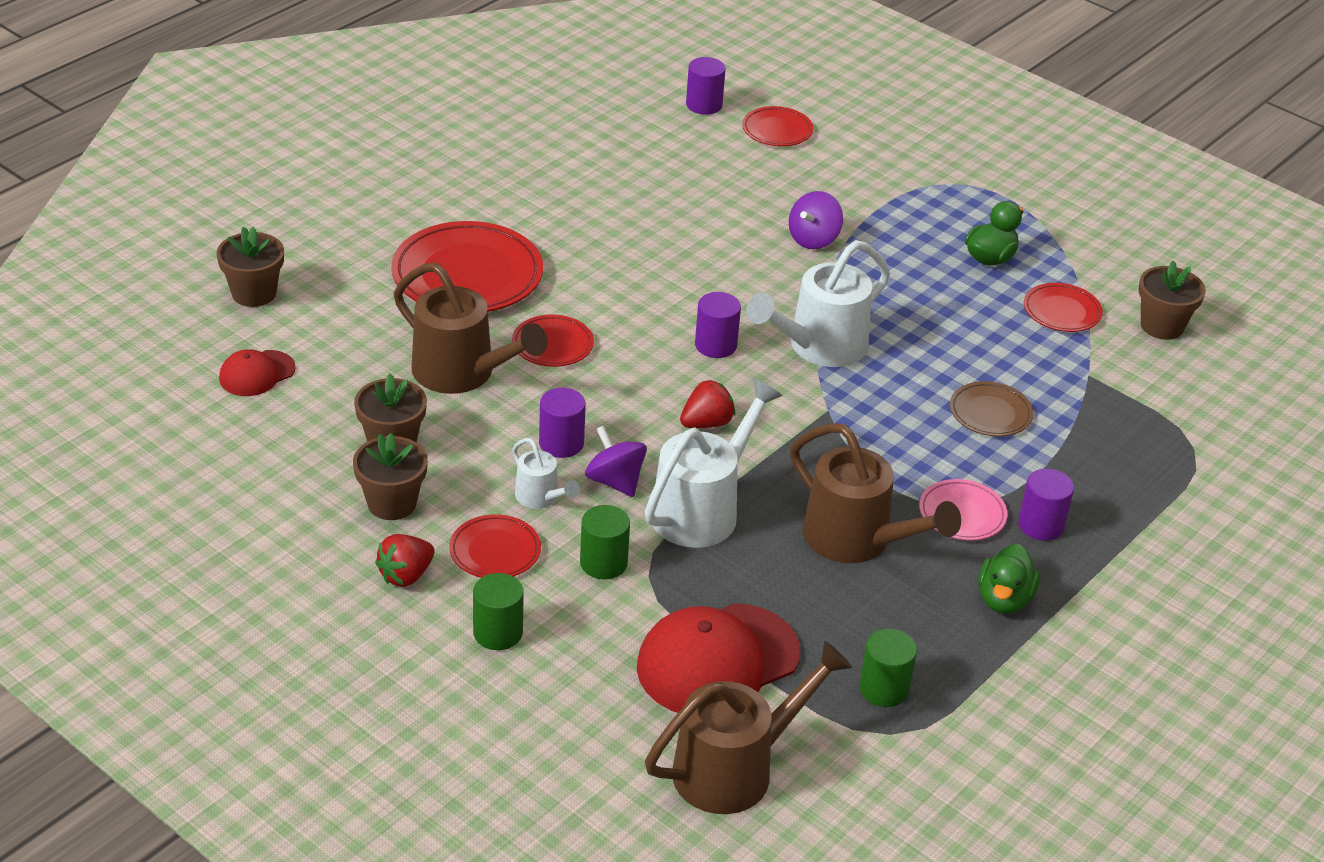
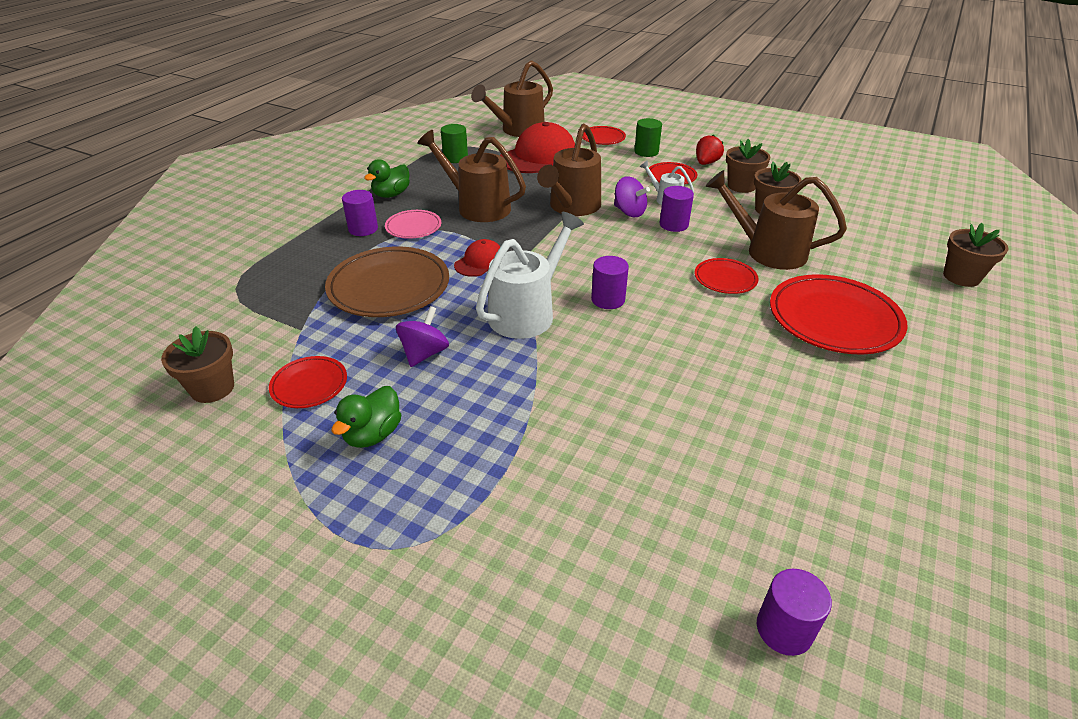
camera: 170 degrees right, 0 degrees up
red cap [219,349,296,396] -> red cap moved to [454,239,501,277]
green cylinder [580,505,630,579] -> none
white watering can [645,379,783,548] -> brown watering can [537,124,601,216]
red strawberry [680,380,735,428] -> none
red plate [742,106,813,146] -> red plate moved to [582,126,626,145]
purple spinning top [789,191,843,249] -> purple spinning top moved to [396,306,449,367]
brown plate [950,381,1033,437] -> brown plate [325,247,449,317], size x1.91
green duck [978,544,1040,614] -> green duck turned 150 degrees counterclockwise [364,159,410,198]

